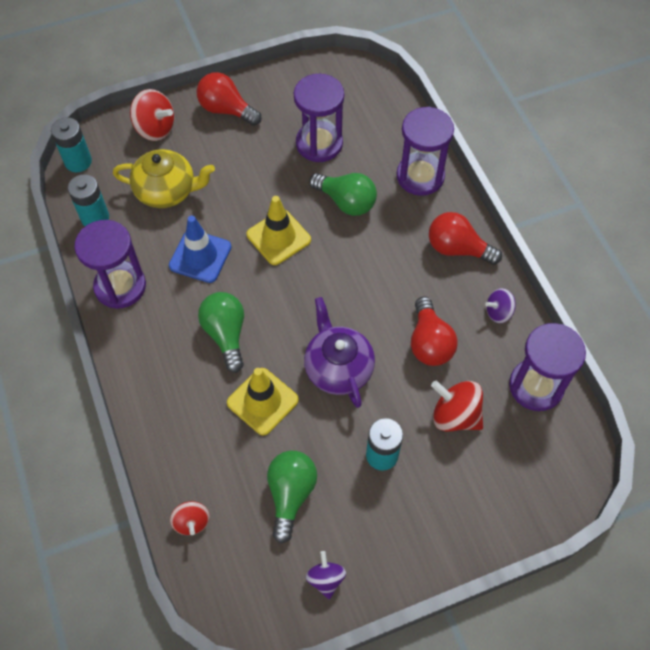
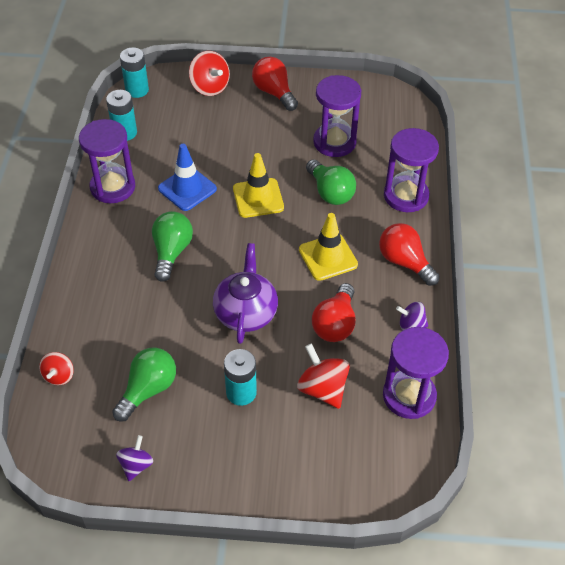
camera: 25 degrees right, 10 degrees down
yellow teapot [113,149,215,208] -> none
yellow traffic cone [227,368,299,435] -> yellow traffic cone moved to [299,213,358,281]

